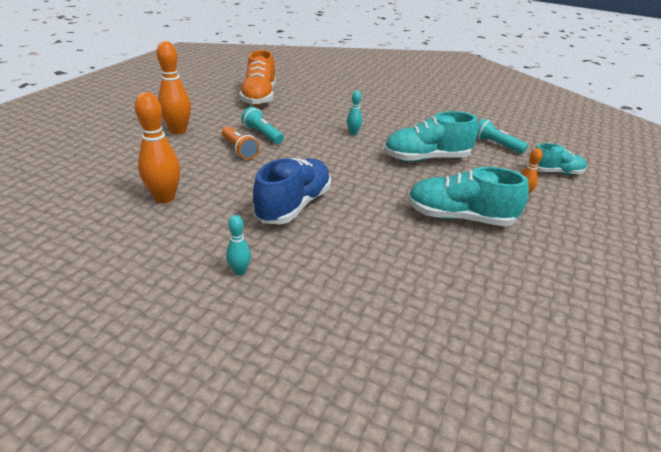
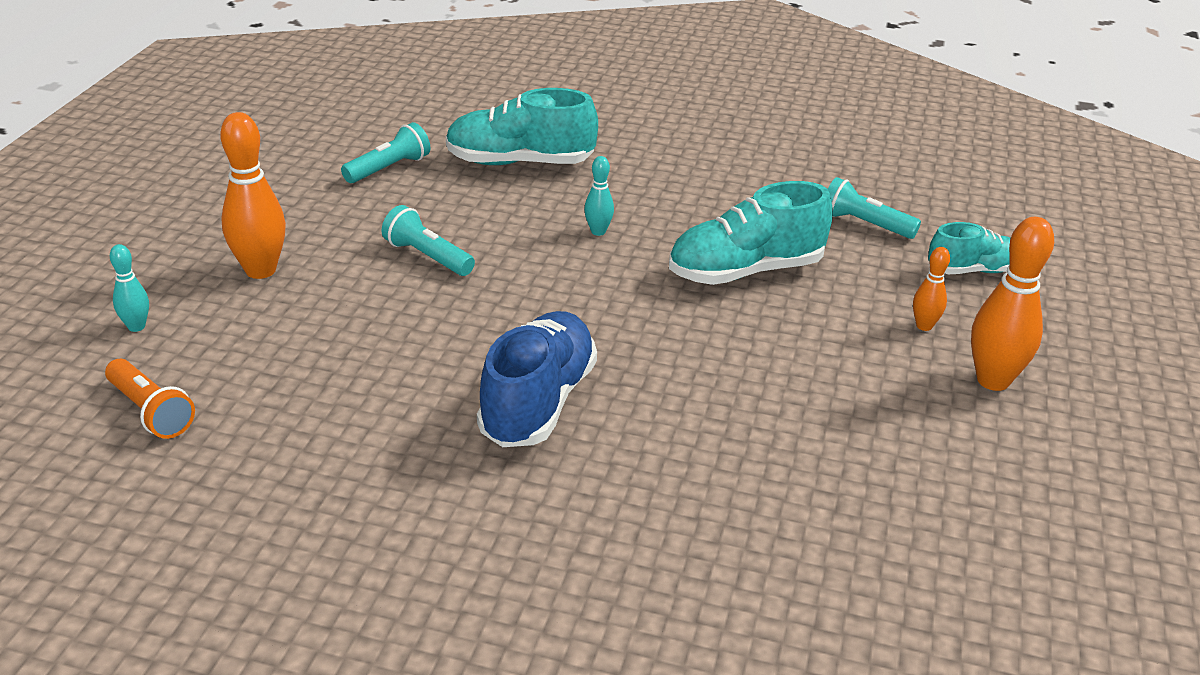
camera: 10 degrees left, 0 degrees up
orange bowling pin [135,92,180,203] -> orange bowling pin moved to [971,217,1054,391]
orange flashlight [222,126,259,160] -> orange flashlight moved to [105,358,195,439]
turquoise bowling pin [226,215,251,276] -> turquoise bowling pin moved to [110,244,149,332]
orange shoe [239,50,276,106] -> turquoise flashlight [341,122,430,183]
turquoise shoe [407,167,529,226] -> turquoise shoe moved to [446,88,598,165]

